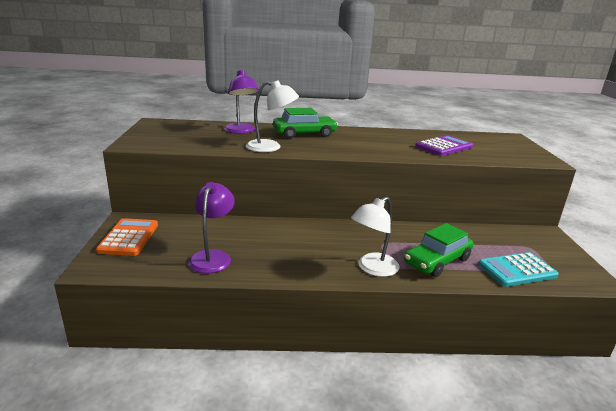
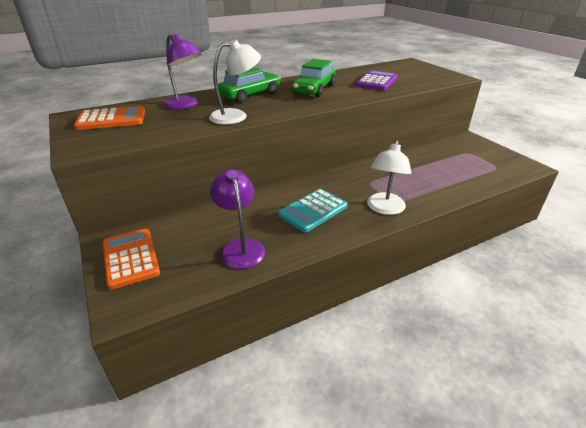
camera: 25 degrees left, 10 degrees up
green car [404,223,473,277] -> green car moved to [292,59,336,97]
turquoise calculator [478,252,559,287] -> turquoise calculator moved to [278,189,348,232]
none -> orange calculator [74,106,145,130]

